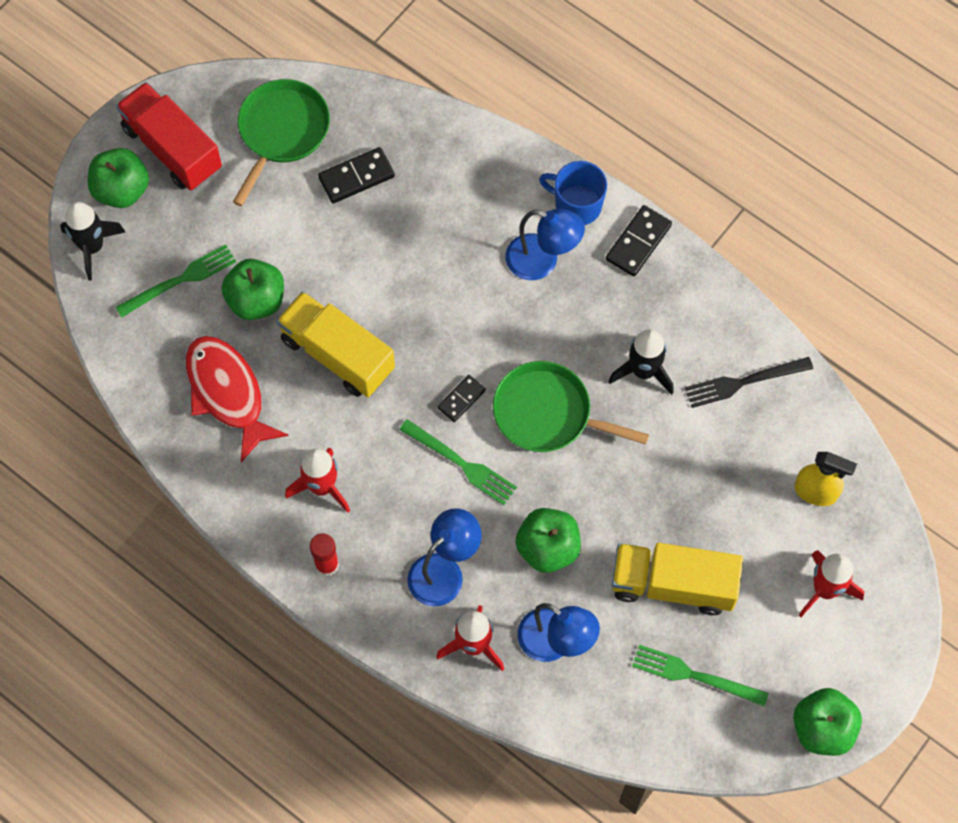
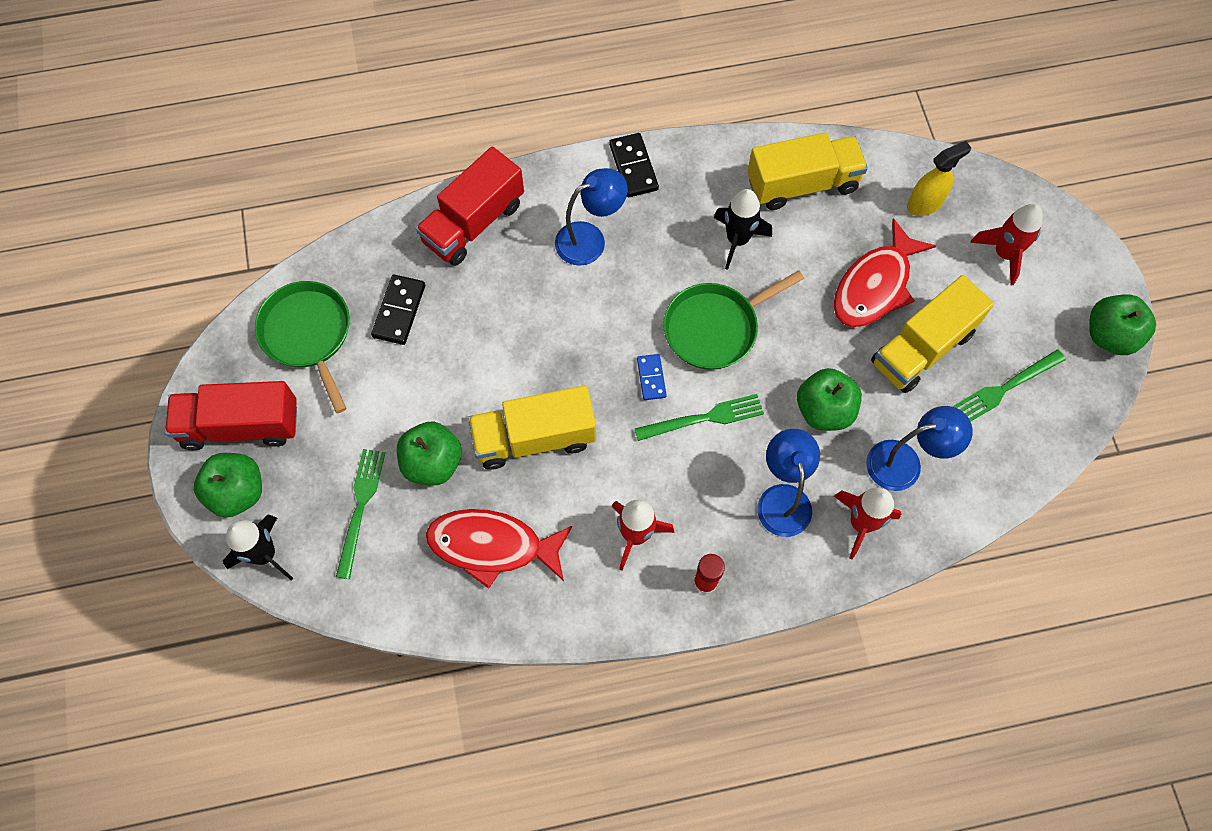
camera: 50 degrees left, 0 degrees up
black domino [438,375,486,422] -> blue domino [637,354,666,400]
blue mug [539,161,607,225] -> none
black fork [685,357,813,408] -> yellow truck [747,132,868,210]
none -> red truck [416,146,524,266]
none -> red fish [833,218,936,327]

